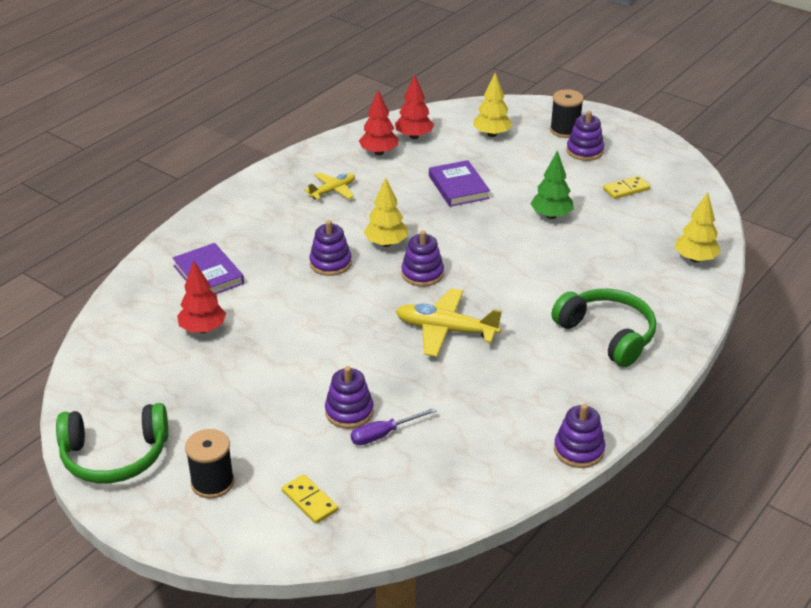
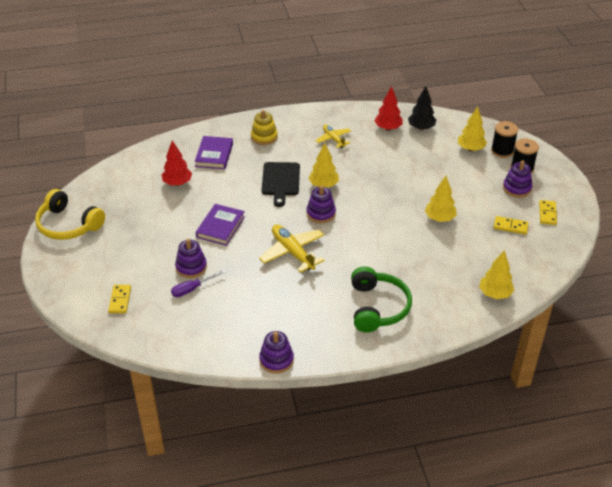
camera: 40 degrees right, 5 degrees up
green headphones [56,403,168,483] -> yellow headphones [35,189,105,240]
black spool [185,429,234,499] -> black spool moved to [491,121,518,158]
yellow plane [304,172,355,200] -> yellow plane turned 120 degrees counterclockwise [316,125,351,148]
purple stacking toy [309,220,352,276] -> black cutting board [262,162,300,207]
purple screwdriver [351,408,437,445] -> purple screwdriver turned 45 degrees counterclockwise [171,270,226,297]
red tree [395,74,434,139] -> black tree [408,86,436,130]
purple book [429,160,490,207] -> purple book moved to [196,204,245,246]
green tree [531,151,574,219] -> yellow tree [425,176,457,222]
none -> yellow stacking toy [251,110,278,145]
none -> yellow domino [539,200,557,225]

